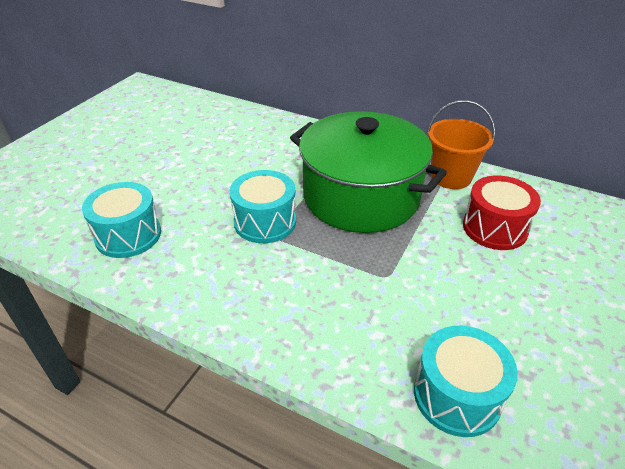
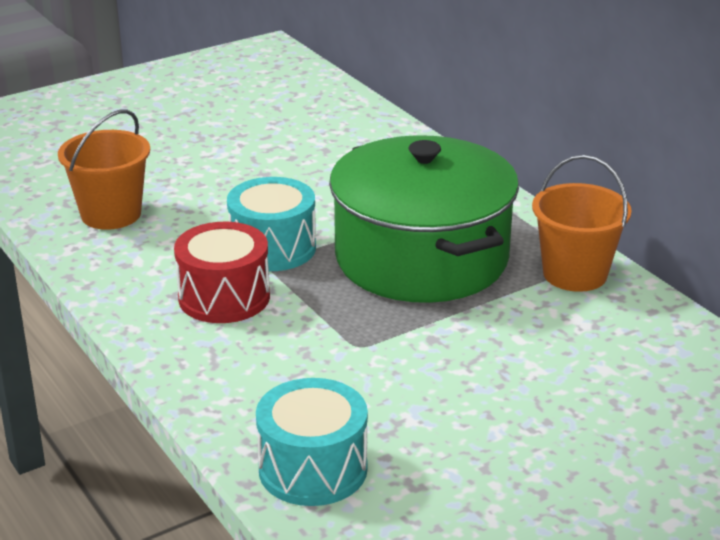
camera: 30 degrees right, 10 degrees down
turquoise drum [82,182,161,258] -> orange bucket [58,109,150,230]
red drum [463,176,541,250] -> red drum moved to [174,222,270,323]

